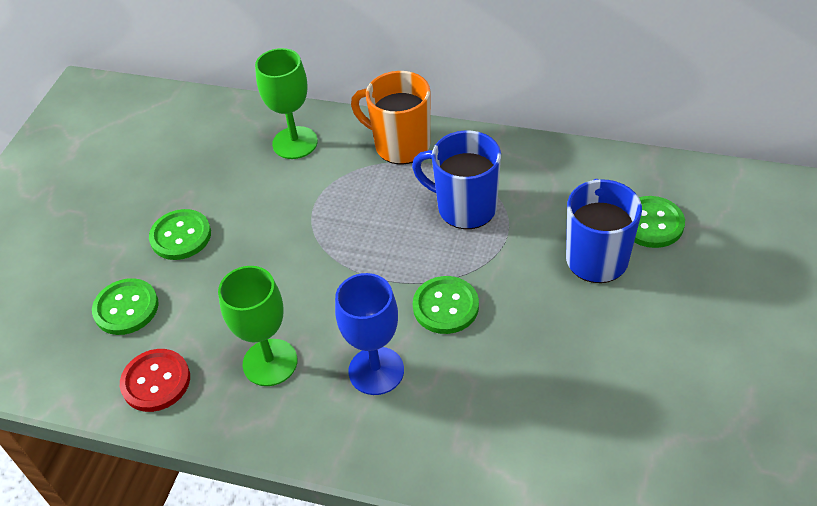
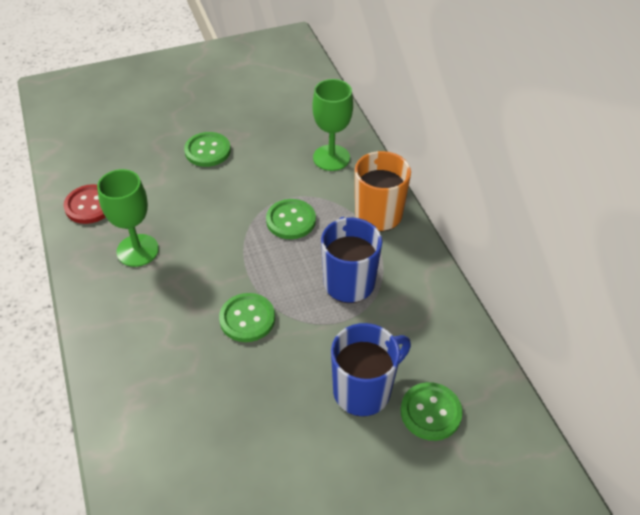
camera: 50 degrees right, 0 degrees up
green button [92,278,159,335] -> green button moved to [266,199,316,239]
blue goblet [335,273,404,395] -> none

